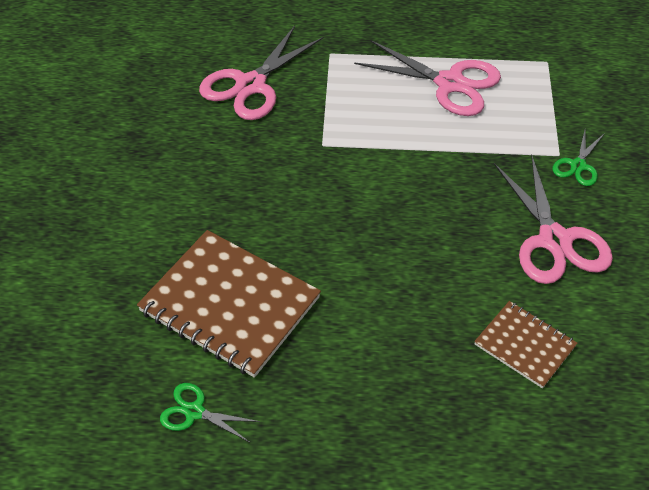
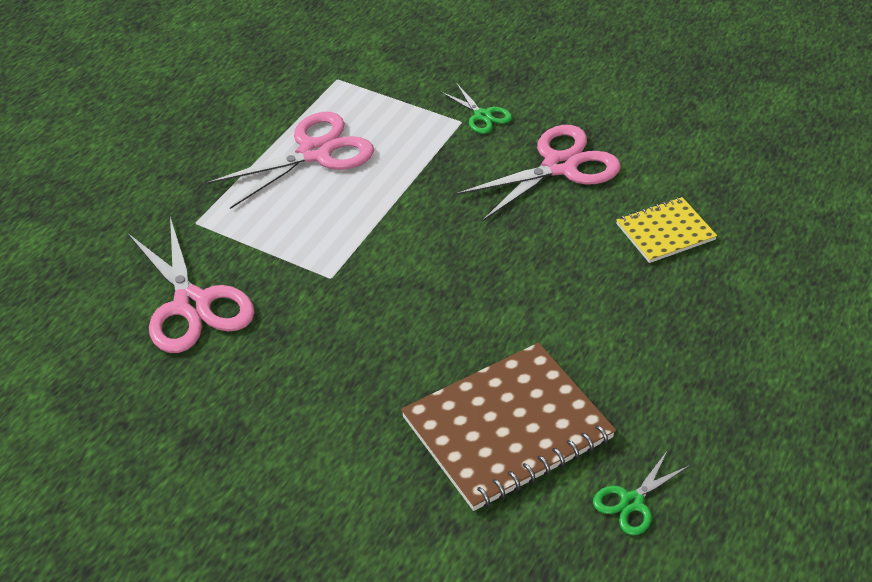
camera: 65 degrees left, 5 degrees down
brown notebook [474,301,577,388] -> yellow notebook [616,197,717,263]
pink scissors [494,155,613,284] -> pink scissors turned 45 degrees counterclockwise [456,125,621,221]

